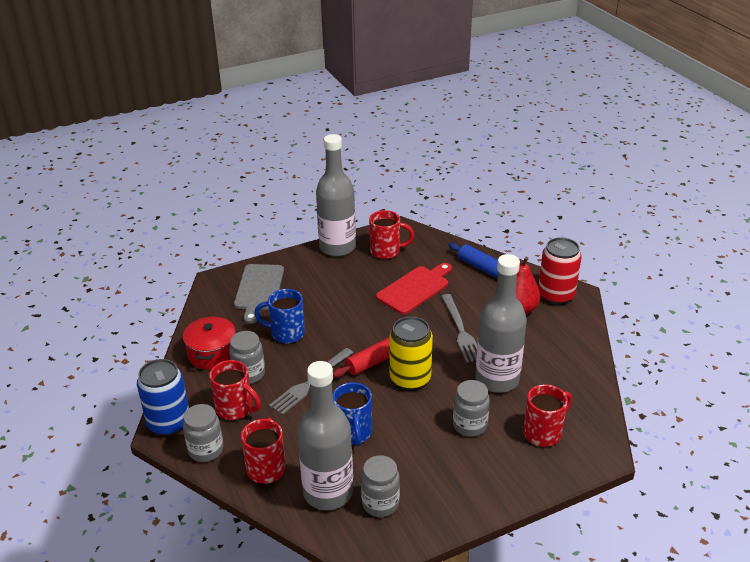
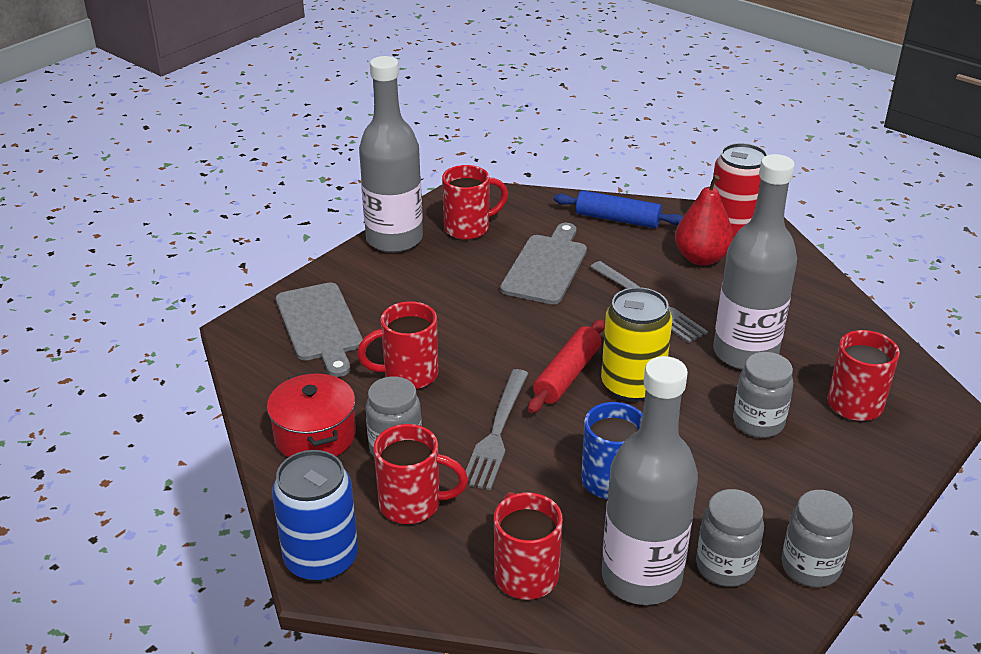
camera: 25 degrees left, 0 degrees up
grey jar [183,404,223,462] -> grey jar moved to [782,490,853,588]
blue mug [254,289,305,343] -> red mug [357,301,438,389]
red cutting board [376,263,452,314] -> grey cutting board [500,223,587,304]

